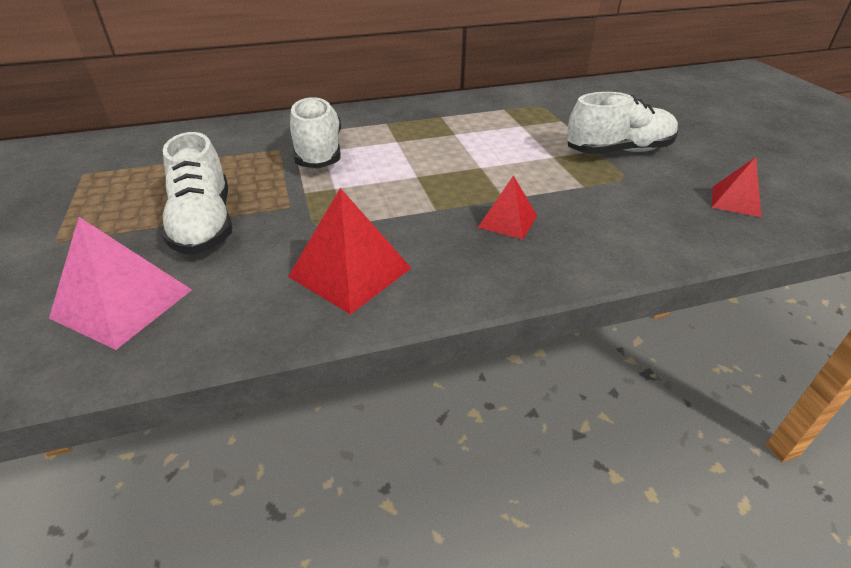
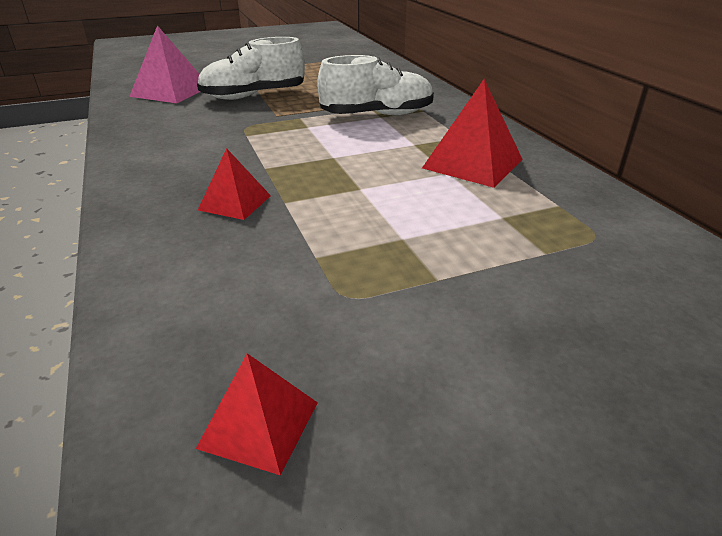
camera: 85 degrees right, 5 degrees down
red pyramid [288,188,411,315] -> red pyramid moved to [422,79,523,188]
white shoe [567,92,678,154] -> none

